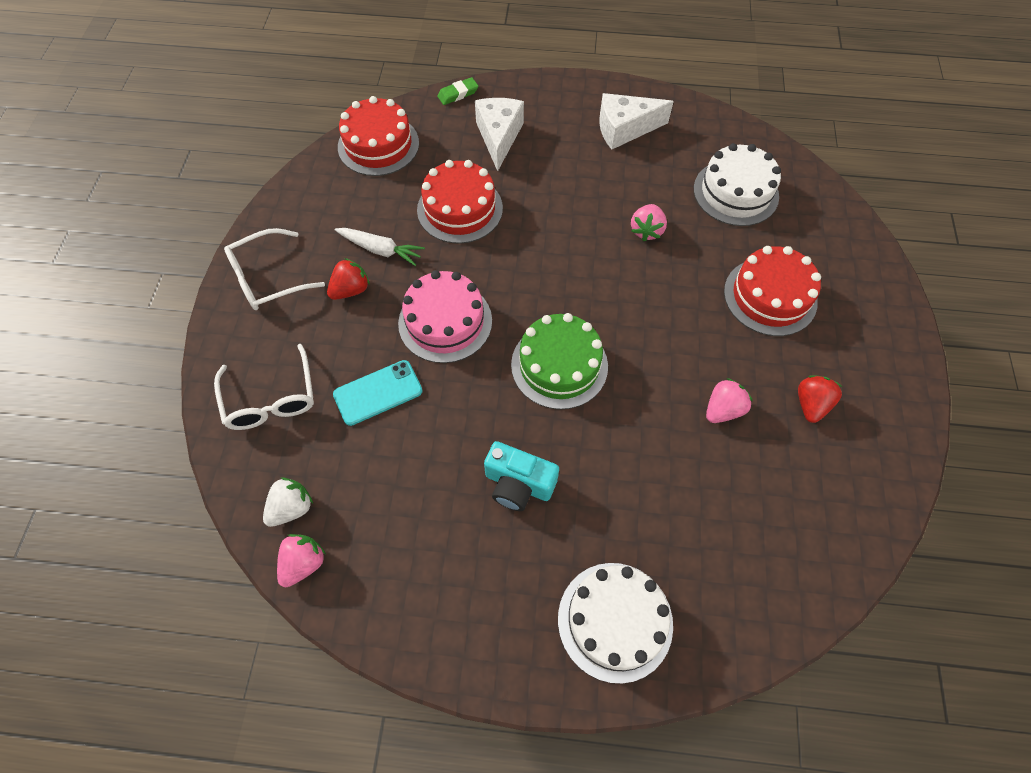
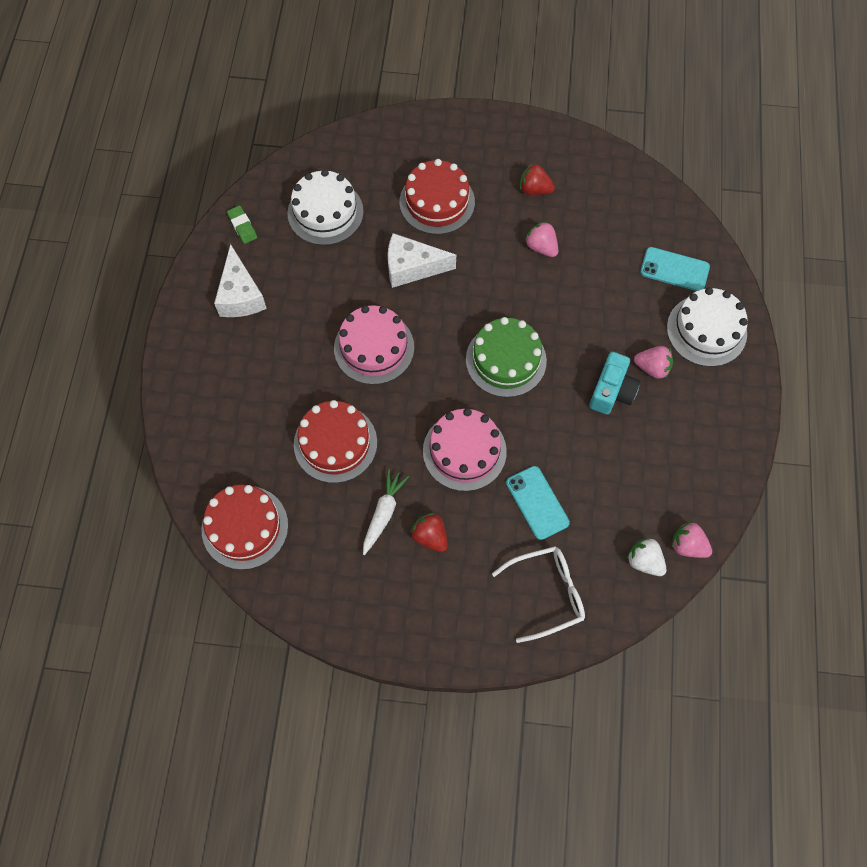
camera: 90 degrees left, 5 degrees up
white glasses [224,228,325,310] -> none
green eraser [437,77,478,105] -> green eraser moved to [227,206,257,244]
white cheese [475,98,524,171] -> white cheese moved to [388,233,456,288]
pink strawberry [631,204,667,241] -> pink strawberry moved to [634,346,673,379]
none -> pink cake [334,305,414,385]
none -> turquoise phone [640,247,710,291]

